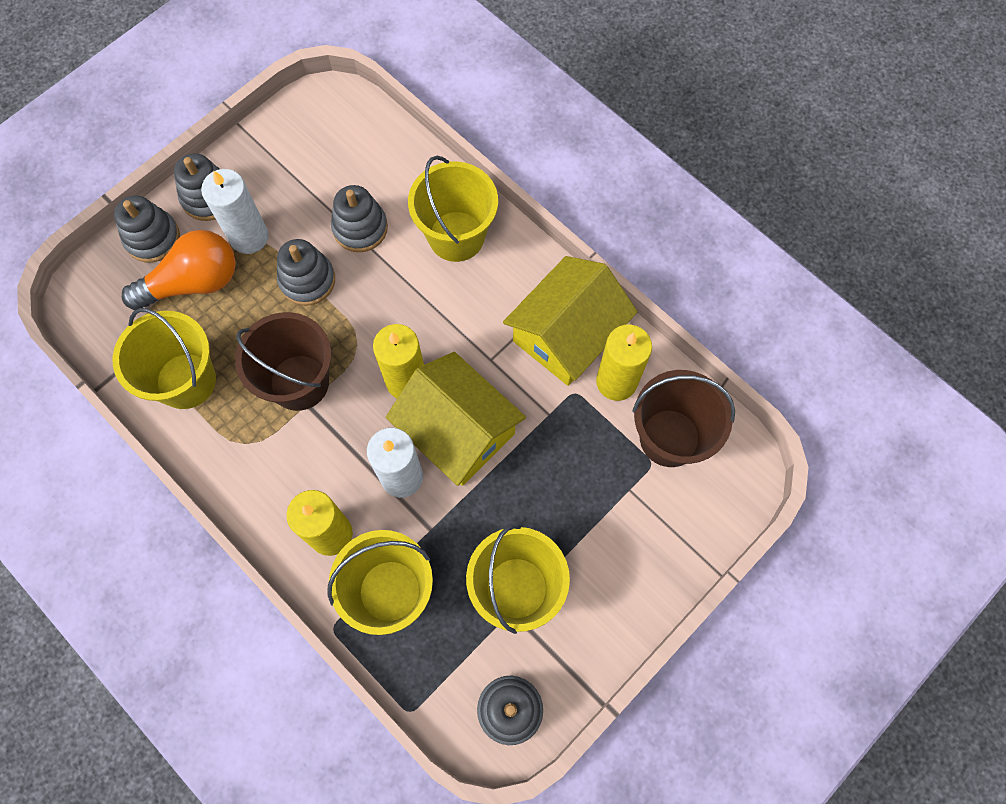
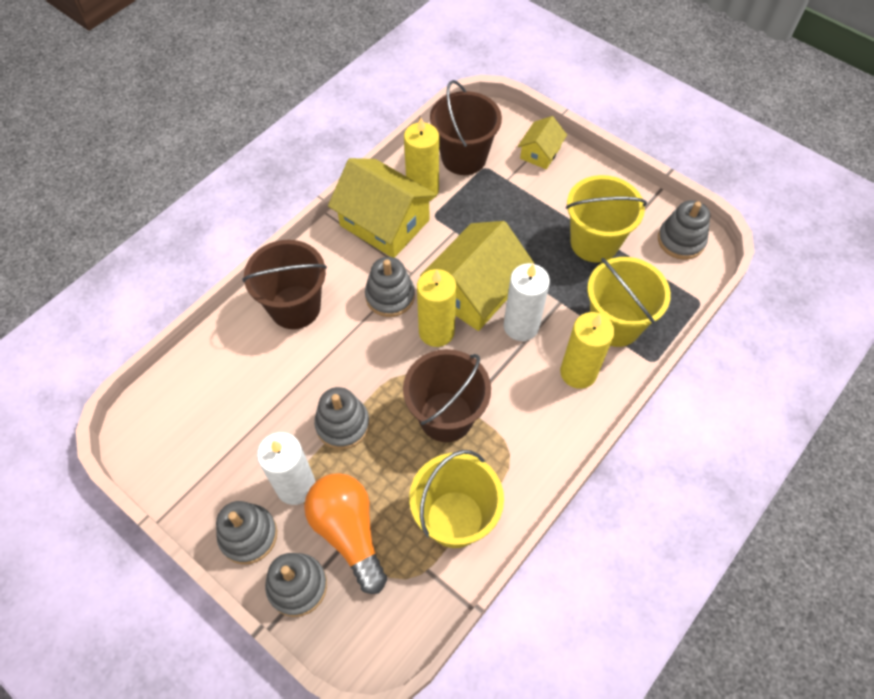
camera: 95 degrees left, 10 degrees down
grey stacking toy [331,185,388,252] -> grey stacking toy moved to [365,257,415,317]
yellow bucket [408,156,498,262] -> brown bucket [242,240,327,329]
none -> yellow house [518,116,567,169]

